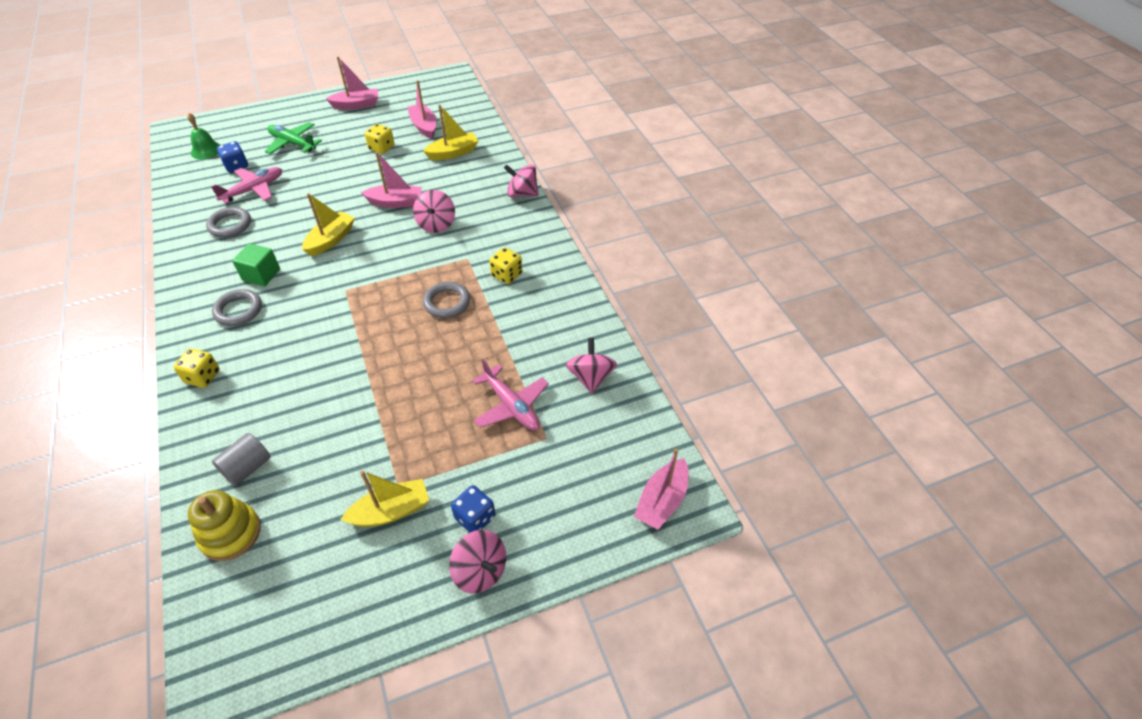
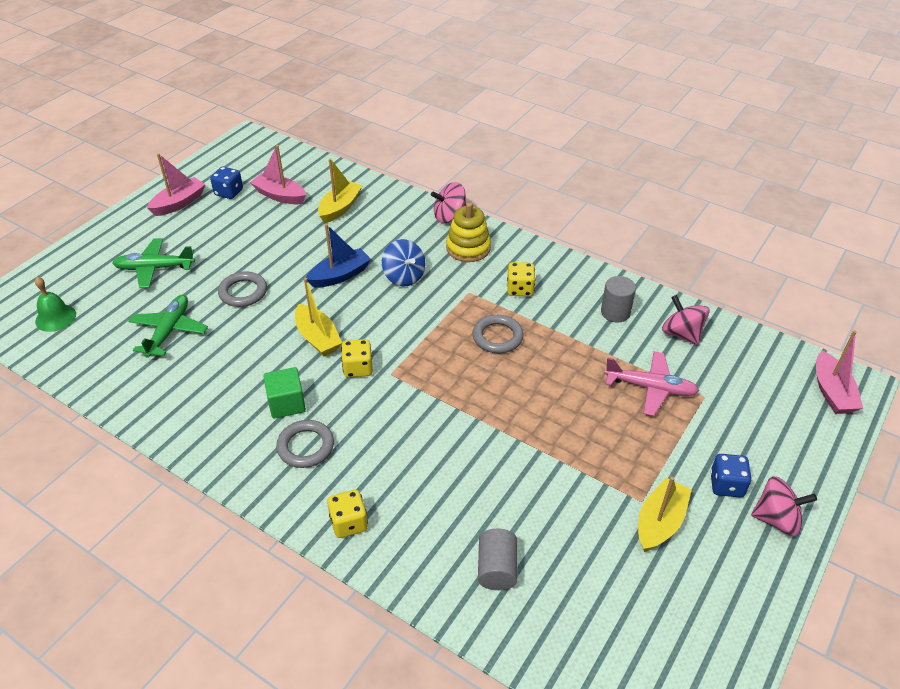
camera: 35 degrees left, 5 degrees down
yellow stacking toy [188,490,261,561] -> yellow stacking toy moved to [446,203,491,262]
grey ring [206,207,251,238] -> grey ring moved to [218,271,267,307]
pink plane [211,167,282,204] -> green plane [128,295,208,358]
blue dice [217,141,248,173] -> blue dice moved to [210,167,243,199]
yellow boat [302,193,355,256] -> yellow boat turned 150 degrees clockwise [295,278,342,356]
pink boat [361,152,422,208] -> blue boat [306,224,371,288]
yellow dice [365,124,394,154] -> yellow dice moved to [341,339,373,378]
pink spinning top [413,190,455,233] -> blue spinning top [382,239,425,286]
none -> grey cylinder [601,276,636,323]

